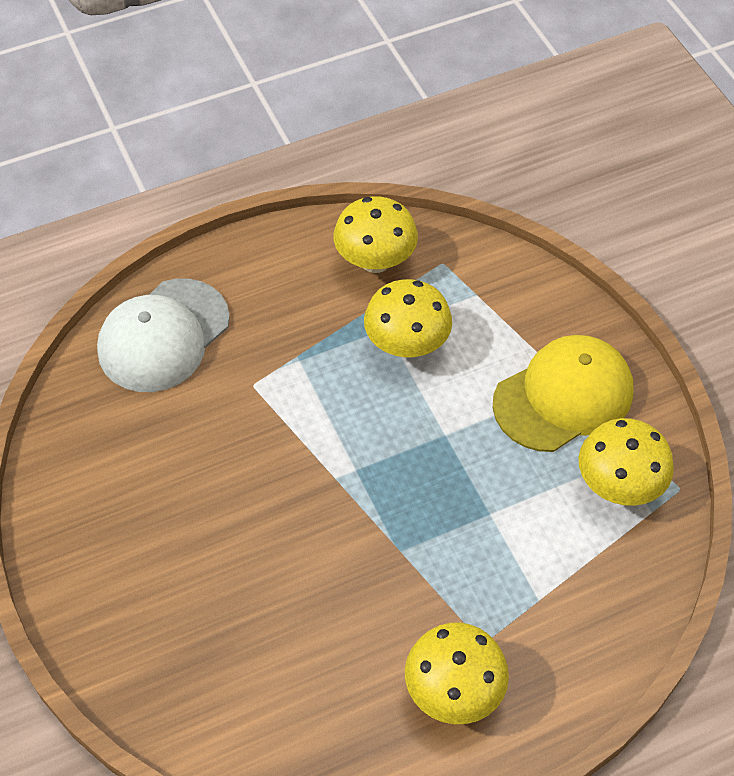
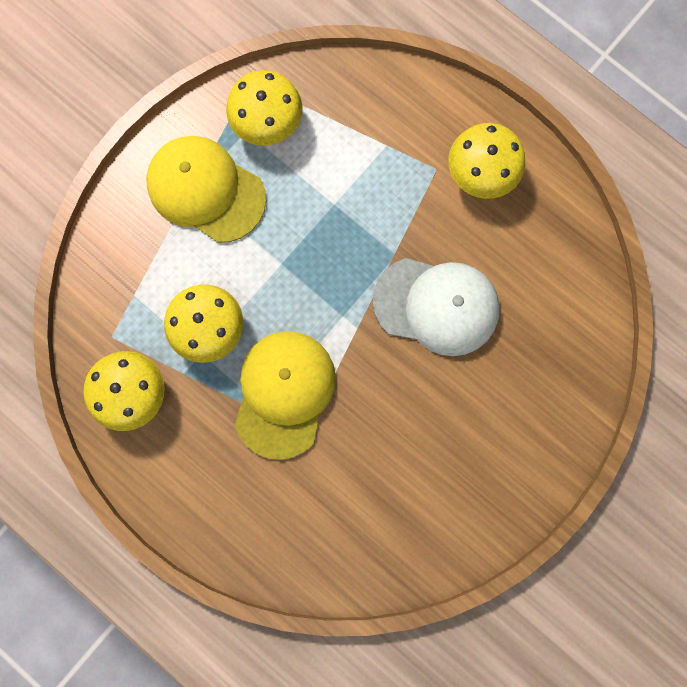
camera: 115 degrees left, 25 degrees up
white cap [97,279,230,392] -> white cap moved to [373,258,500,356]
none -> yellow cap [235,331,336,460]

